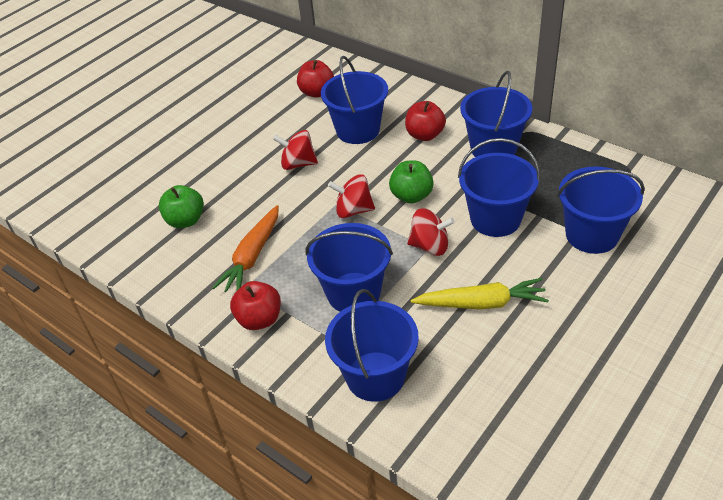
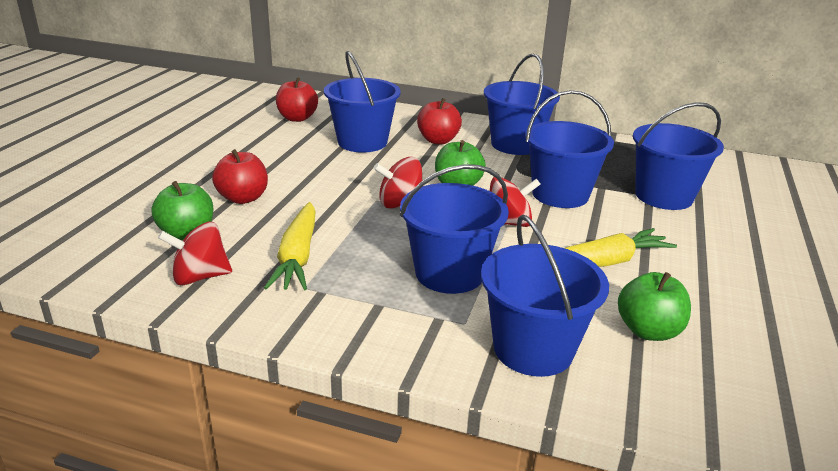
camera: 25 degrees left, 15 degrees down
orange carrot [212,205,279,292] -> yellow carrot [264,202,316,291]
red apple [230,281,281,330] -> red apple moved to [212,149,268,204]
red spinning top [273,130,318,170] -> red spinning top moved to [158,222,232,285]
none -> green apple [618,272,691,341]

